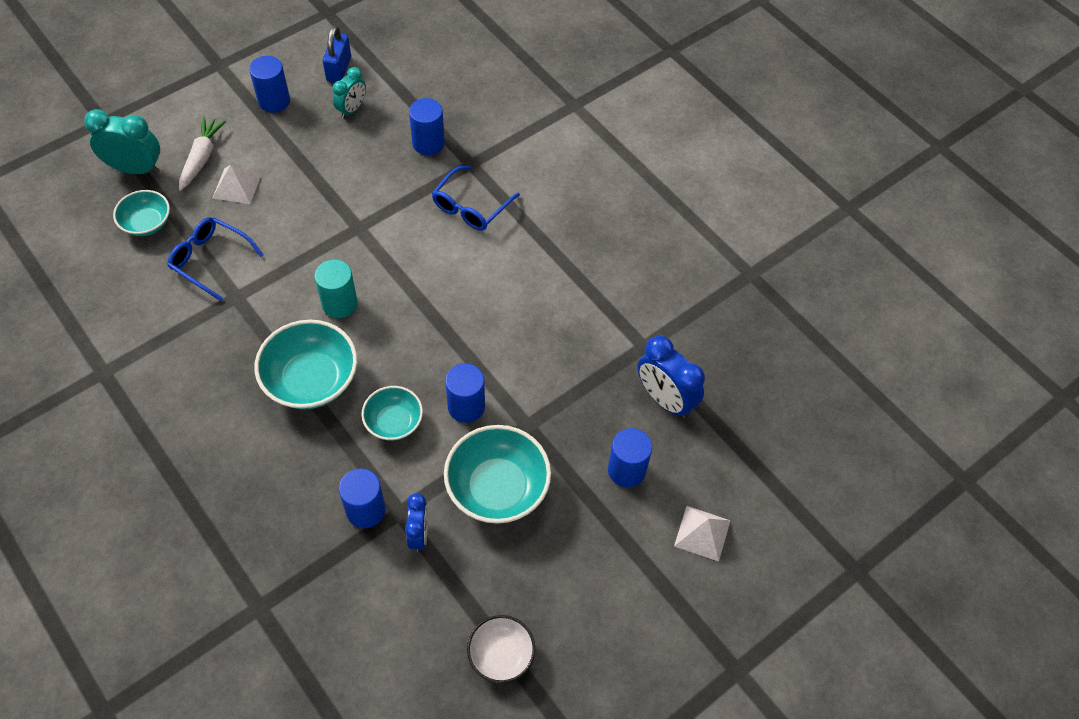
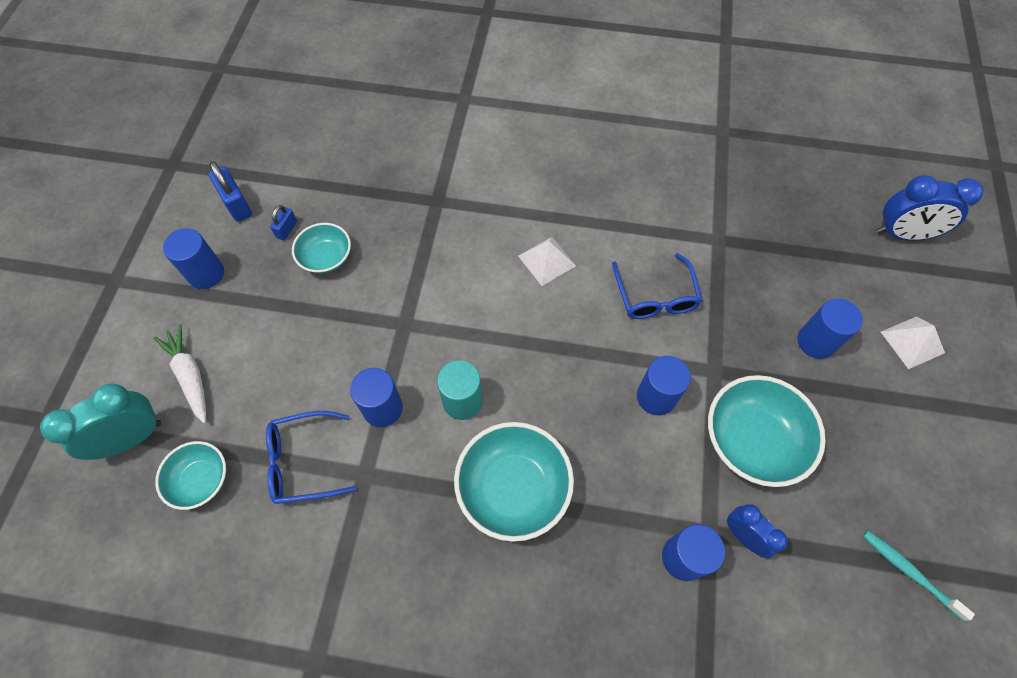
camera: 40 degrees left, 5 degrees up
white pyramid [213,165,262,204] -> white pyramid moved to [518,237,576,286]
turquoise clock [333,67,366,118] -> blue padlock [270,205,297,240]
turquoise bowl [361,386,423,441] -> turquoise bowl moved to [292,223,351,274]
blue cylinder [409,98,445,155] -> blue cylinder moved to [350,368,403,427]
blue glasses [432,166,520,231] -> blue glasses moved to [612,253,702,319]
white bowl [467,615,535,683] -> turquoise toothbrush [863,531,975,621]
blue clock [637,336,705,418] -> blue clock moved to [877,175,983,241]

